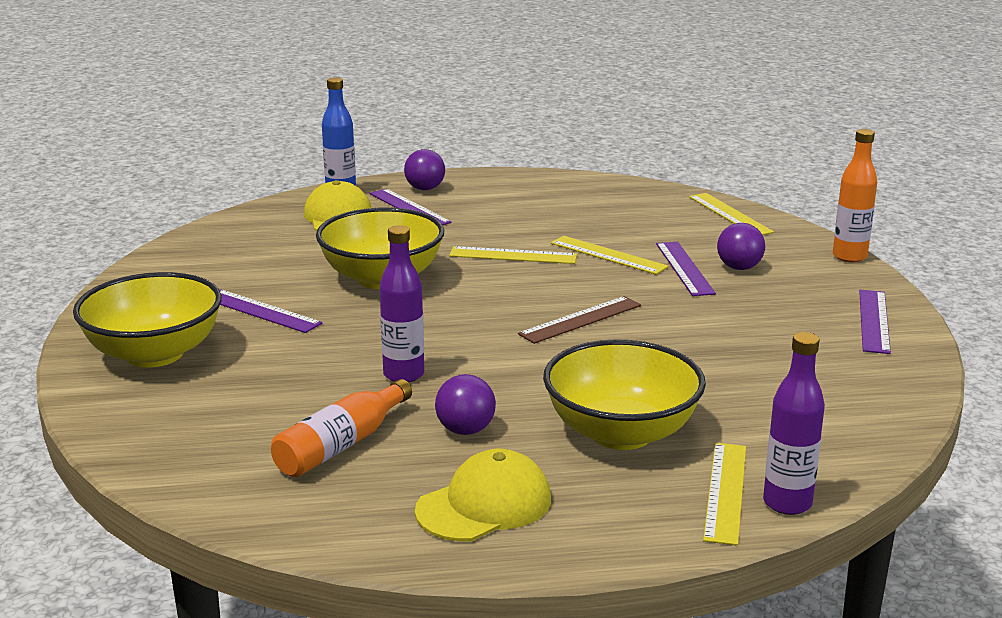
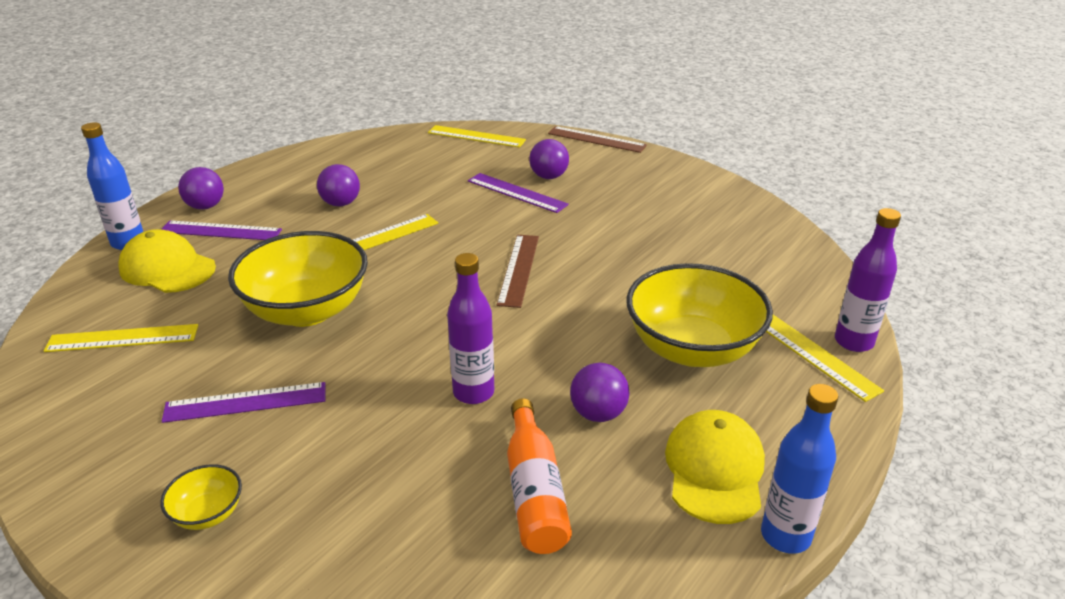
camera: 45 degrees left, 10 degrees up
yellow bowl [73,272,222,368] -> yellow bowl [160,464,242,530], size x0.44
yellow ruler [551,236,669,275] -> yellow ruler moved to [44,324,199,352]
orange bottle [833,129,877,262] -> brown ruler [548,126,647,153]
purple ruler [859,290,891,354] -> none
none -> purple ball [317,164,360,207]
none -> blue bottle [761,384,838,554]

